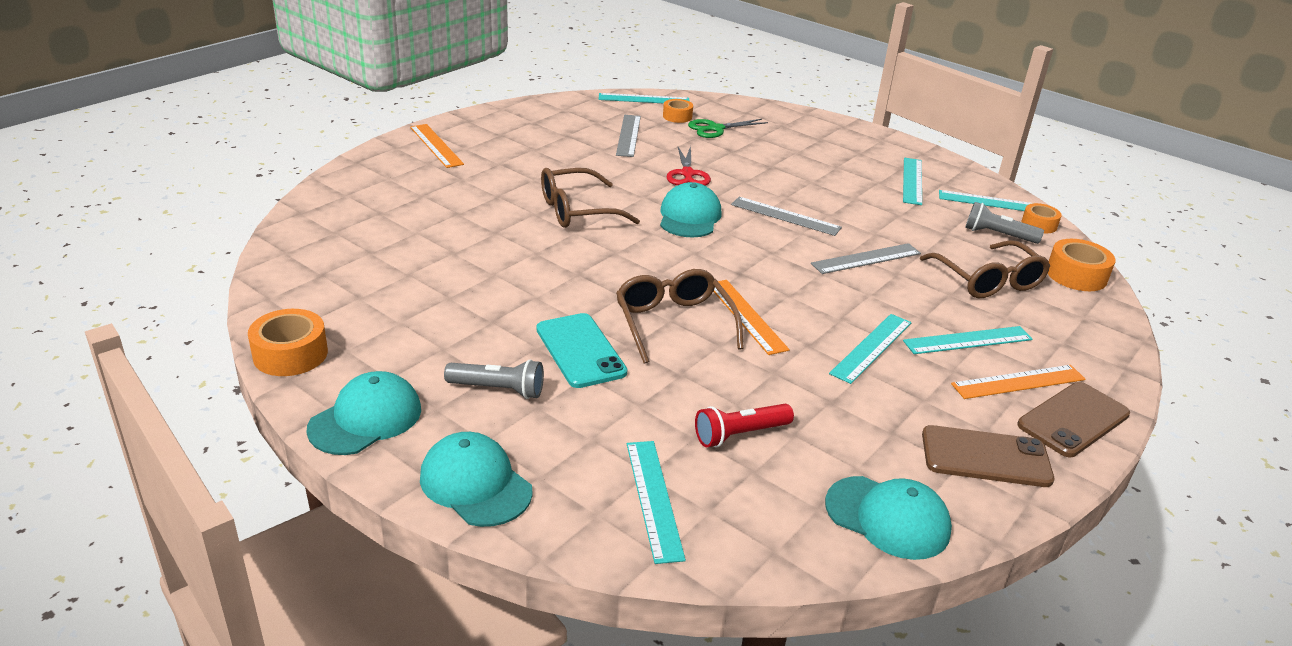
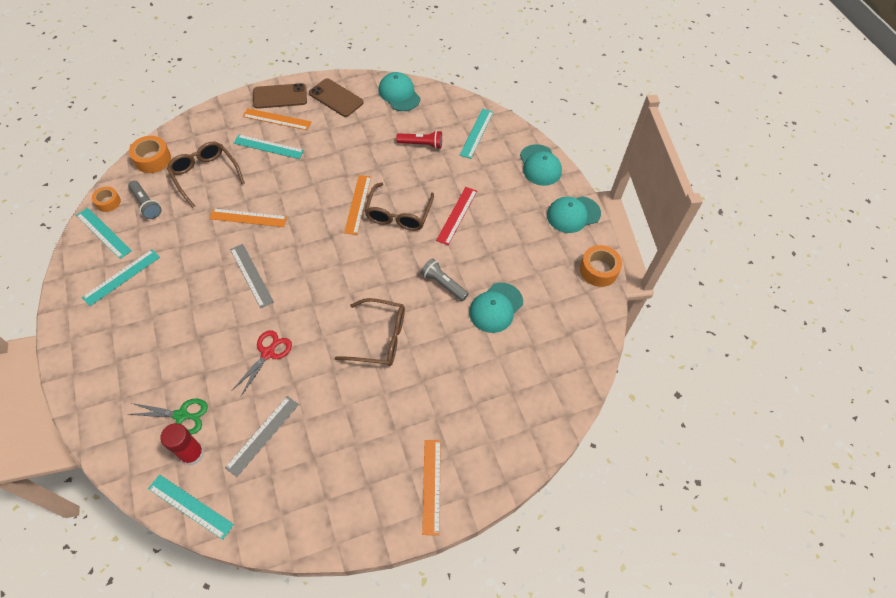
camera: 150 degrees left, 25 degrees up
grey flashlight [444,359,544,399] -> grey flashlight moved to [421,258,469,301]
turquoise phone [536,313,627,388] -> red ruler [436,187,477,245]
turquoise cap [660,182,722,238] -> turquoise cap moved to [469,283,523,333]
orange tape [663,99,693,123] -> red glue stick [160,423,204,466]
grey ruler [811,243,921,274] -> orange ruler [209,208,287,227]
turquoise ruler [829,314,912,384] -> none
brown glasses [920,240,1050,298] -> brown glasses turned 45 degrees counterclockwise [167,142,245,208]

